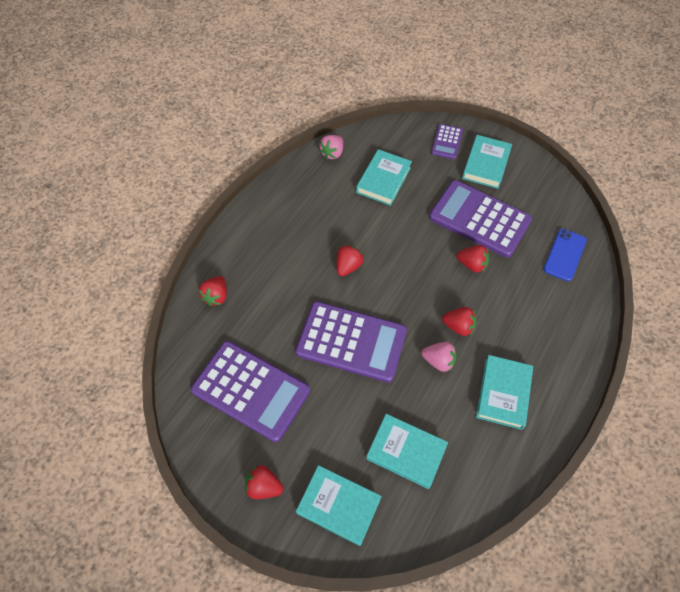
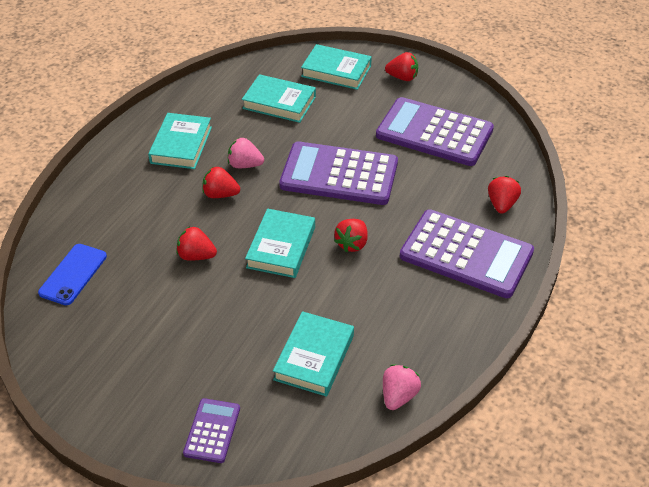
camera: 175 degrees right, 15 degrees down
purple calculator [429,180,532,258] -> purple calculator moved to [400,209,534,298]
turquoise book [462,135,512,189] -> turquoise book moved to [245,209,315,278]

